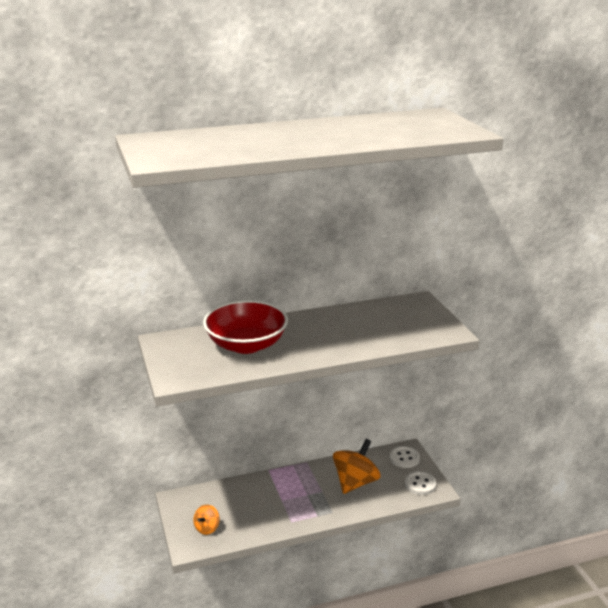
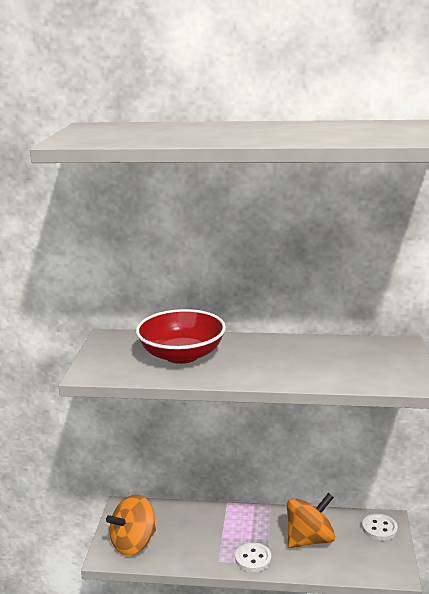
camera: 25 degrees right, 5 degrees down
orange spinning top [193,505,220,535] -> orange spinning top [106,494,156,555], size x1.93
white button [405,471,436,495] -> white button moved to [235,543,271,572]

